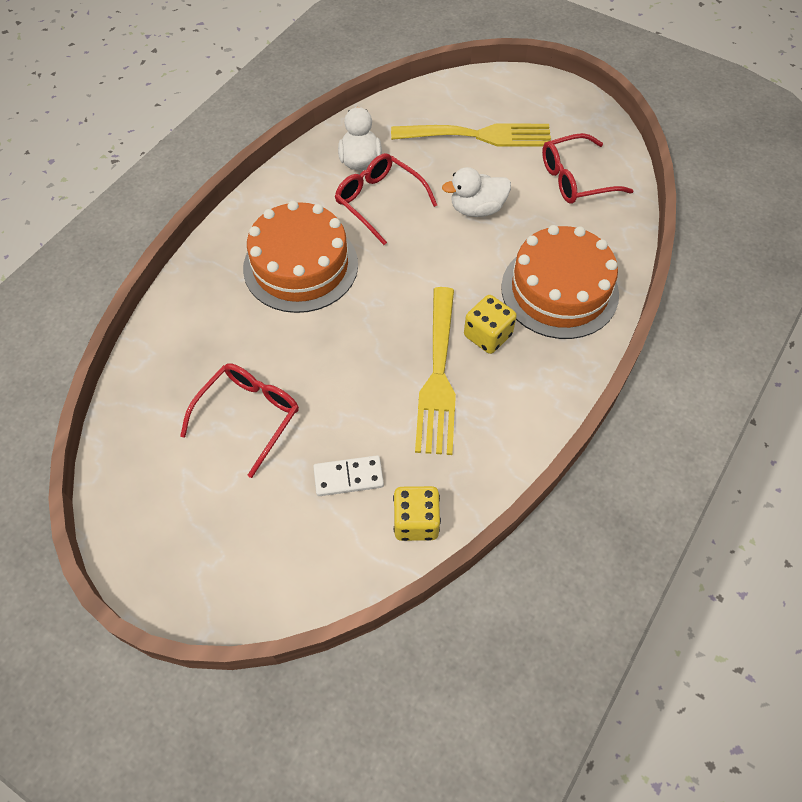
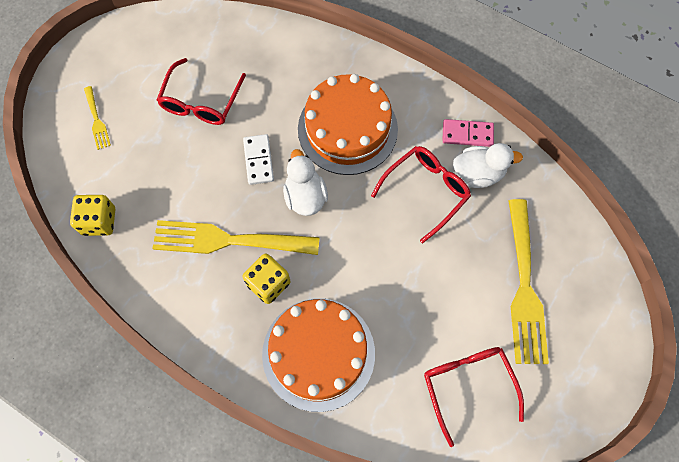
camera: 90 degrees right, 10 degrees up
red glasses [180,363,299,478] -> red glasses turned 75 degrees clockwise [157,58,246,125]
white domino [313,455,384,496] -> white domino moved to [243,134,274,185]
white duck [442,167,511,217] -> white duck moved to [283,149,328,216]
none -> yellow fork [84,86,111,150]
none -> pink domino [442,119,494,147]

